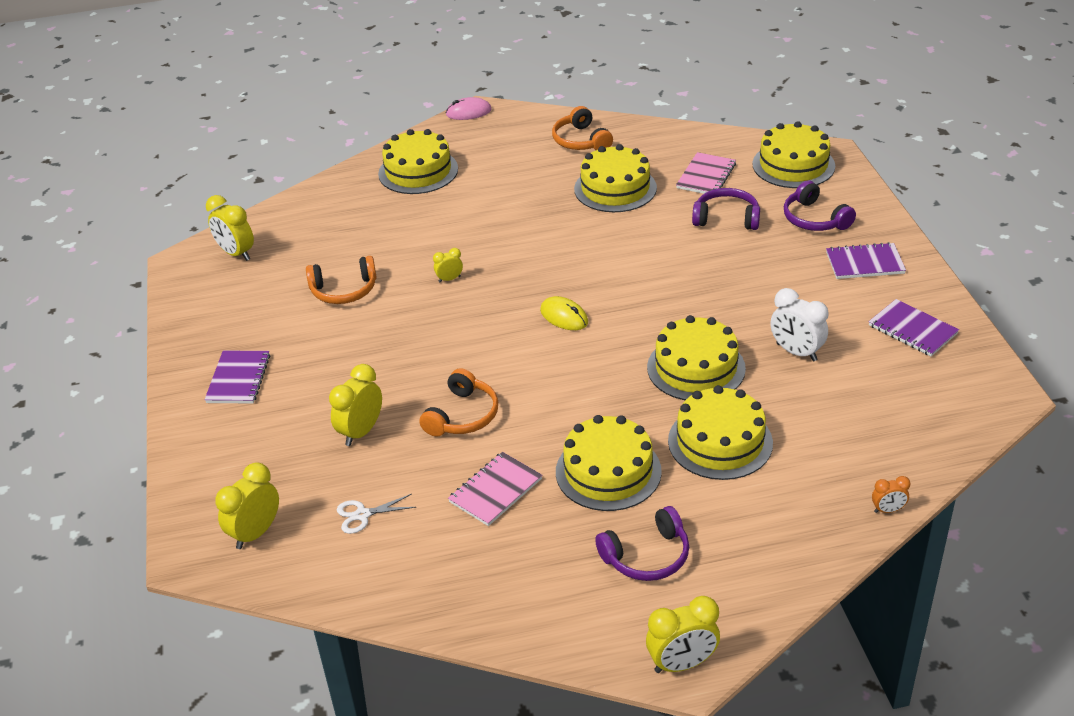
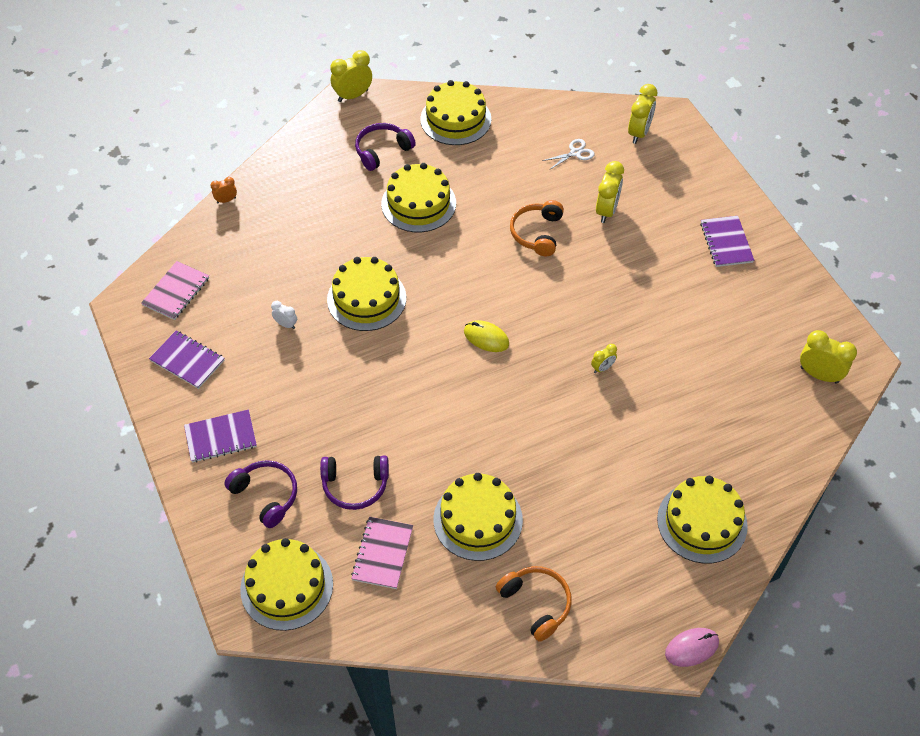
camera: 165 degrees right, 15 degrees up
orange headphones [306,256,377,304] -> none
pink notebook [448,452,542,526] -> pink notebook moved to [141,261,209,320]
yellow cake [668,385,773,480] -> yellow cake moved to [420,80,491,145]
white clock [770,288,829,361] -> white clock [271,301,297,329], size x0.54

